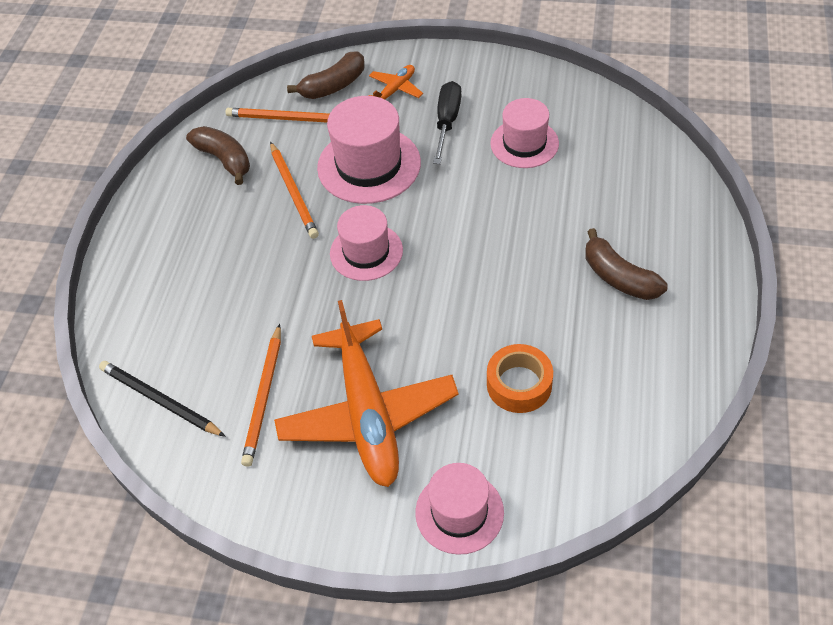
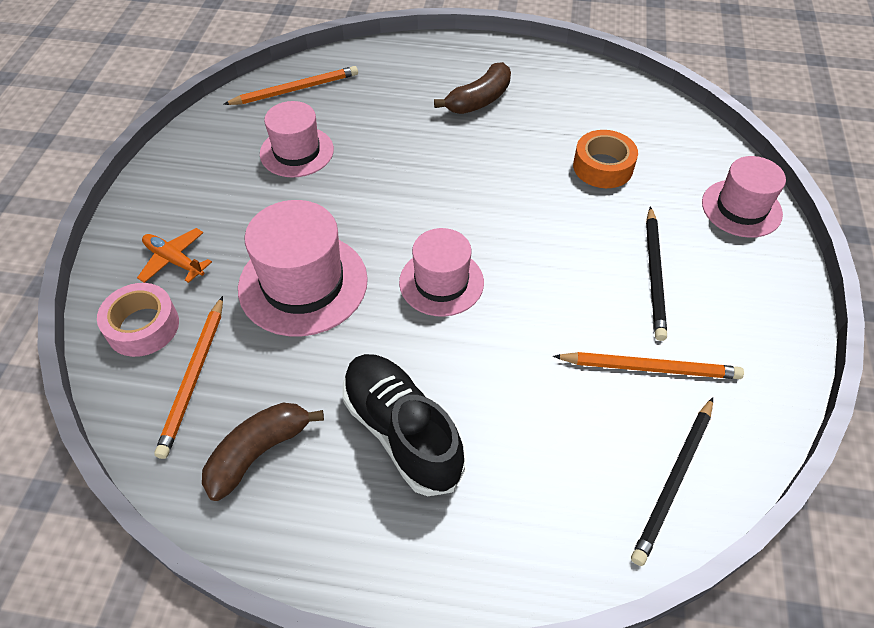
camera: 95 degrees left, 0 degrees up
orange pencil [270,142,319,239] -> orange pencil moved to [223,66,358,105]
orange plane [274,300,459,487] -> black pencil [646,206,667,341]
brown banana [287,51,365,99] -> pink tape [97,283,179,357]
black screwdriver [433,81,462,164] -> none
none -> black shoe [342,354,465,496]

